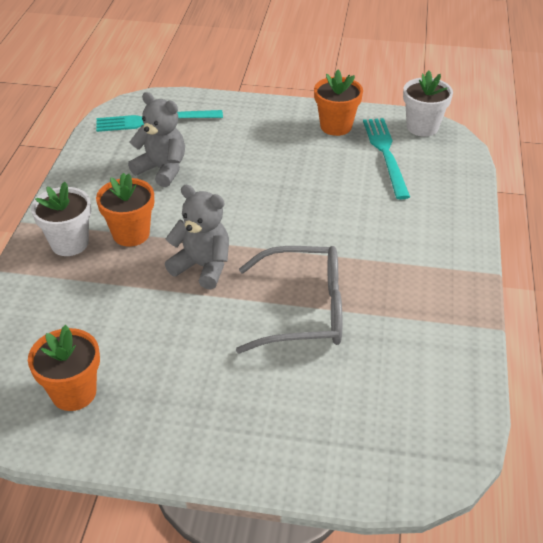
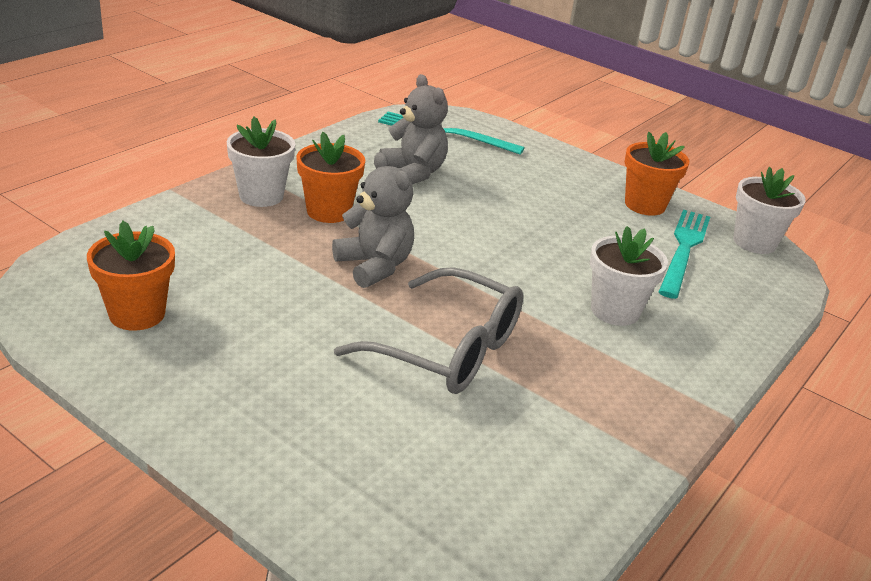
camera: 25 degrees right, 10 degrees down
none -> white flower pot [590,226,668,326]

